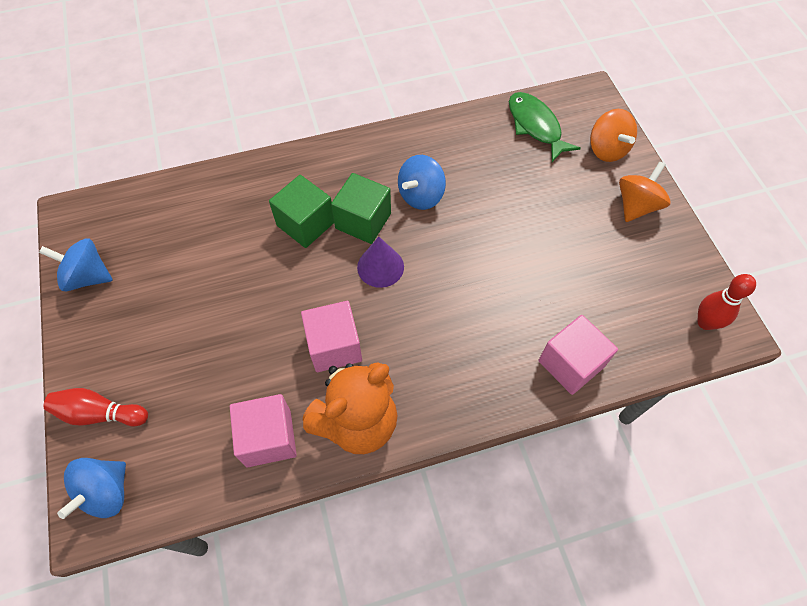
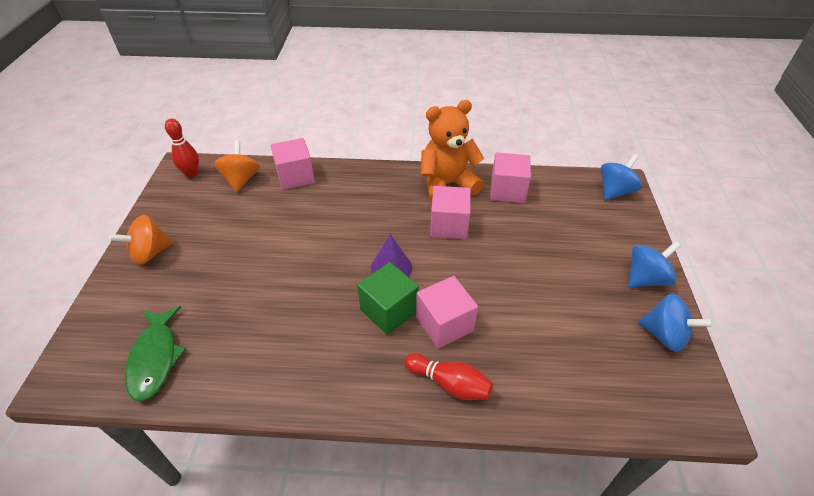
camera: 160 degrees left, 15 degrees down
red bowling pin [44,388,148,426] -> red bowling pin moved to [404,353,493,400]
green cube [269,175,334,248] -> pink cube [416,276,478,348]
blue spinning top [398,155,446,210] -> blue spinning top moved to [628,241,681,288]
orange spinning top [590,109,637,162] -> orange spinning top moved to [214,140,260,192]

